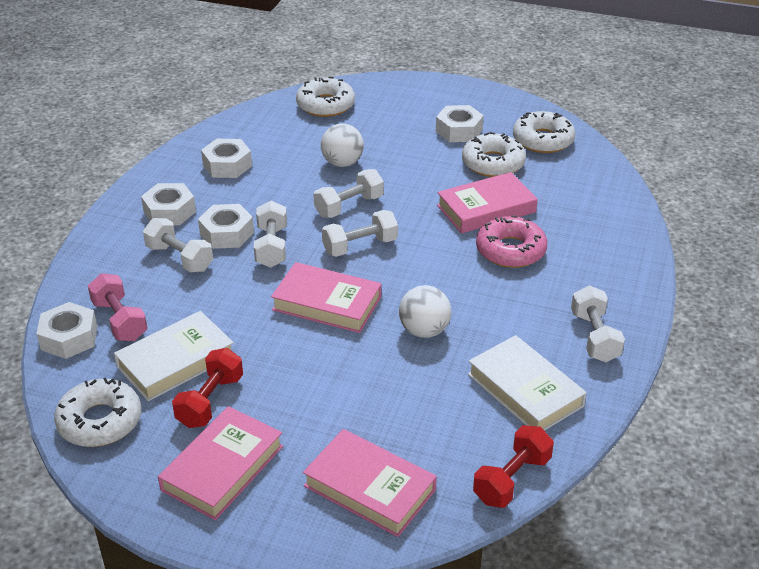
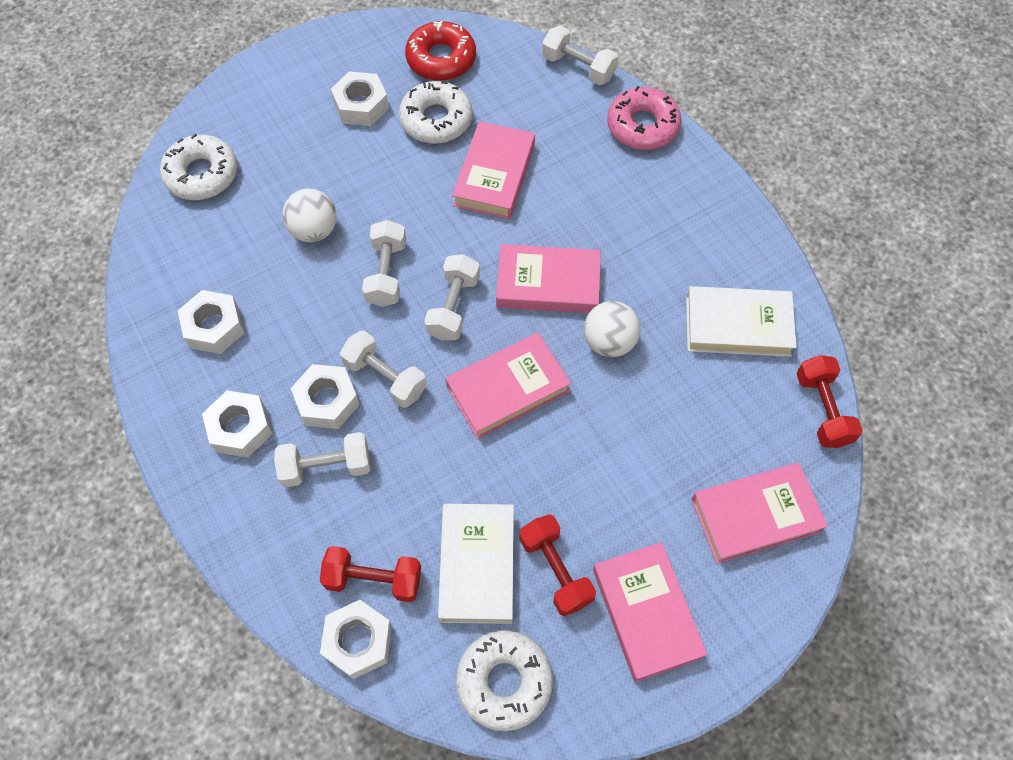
camera: 50 degrees left, 25 degrees up
pink dumbbell [88,273,148,341] -> red dumbbell [320,546,421,602]
pink donut [476,216,547,268] -> pink donut moved to [607,86,681,150]
white donut [513,111,575,153] -> red donut [405,21,476,81]
white dumbbell [571,286,625,362] -> white dumbbell moved to [542,26,618,85]
none -> pink book [496,244,601,313]

